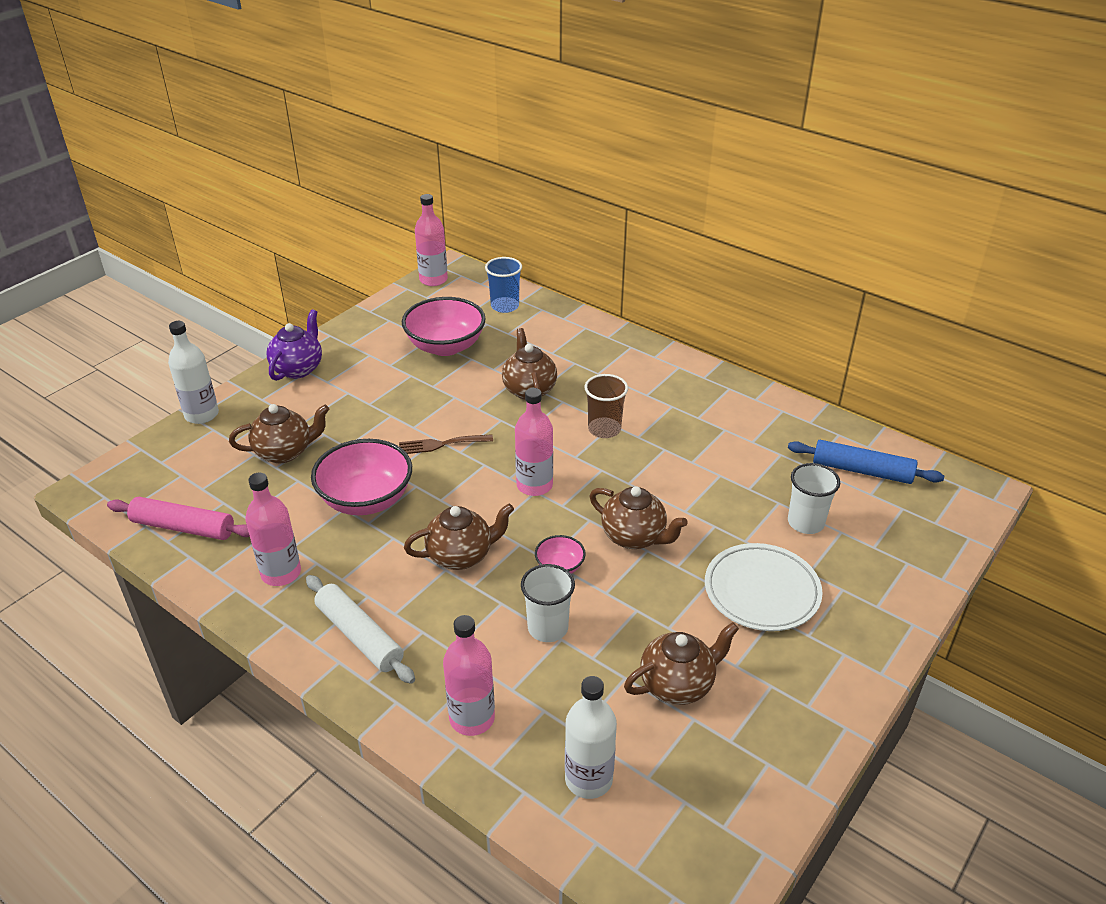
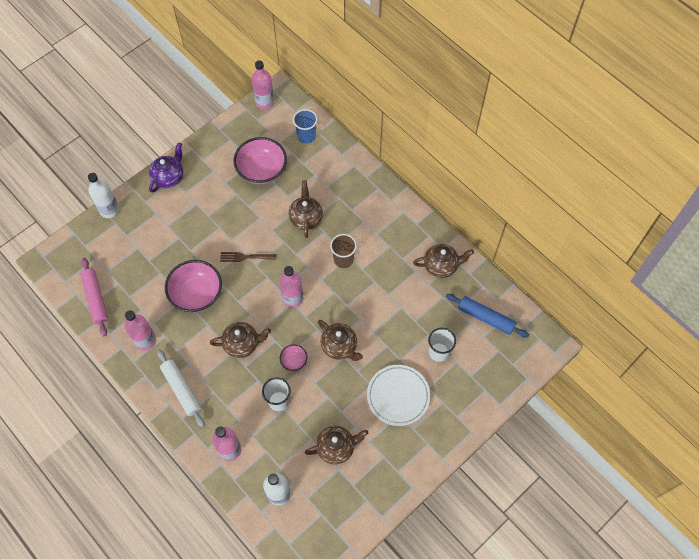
camera: 10 degrees right, 25 degrees up
pink rolling pin [107,497,250,540] -> pink rolling pin turned 45 degrees clockwise [80,258,108,336]
brown teapot [229,404,329,463] -> brown teapot moved to [413,244,474,278]

